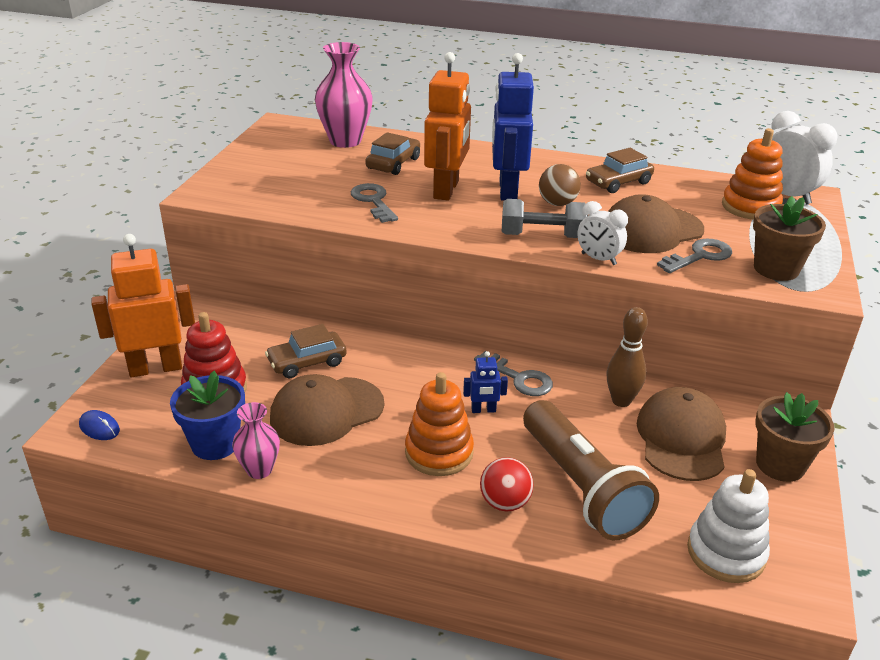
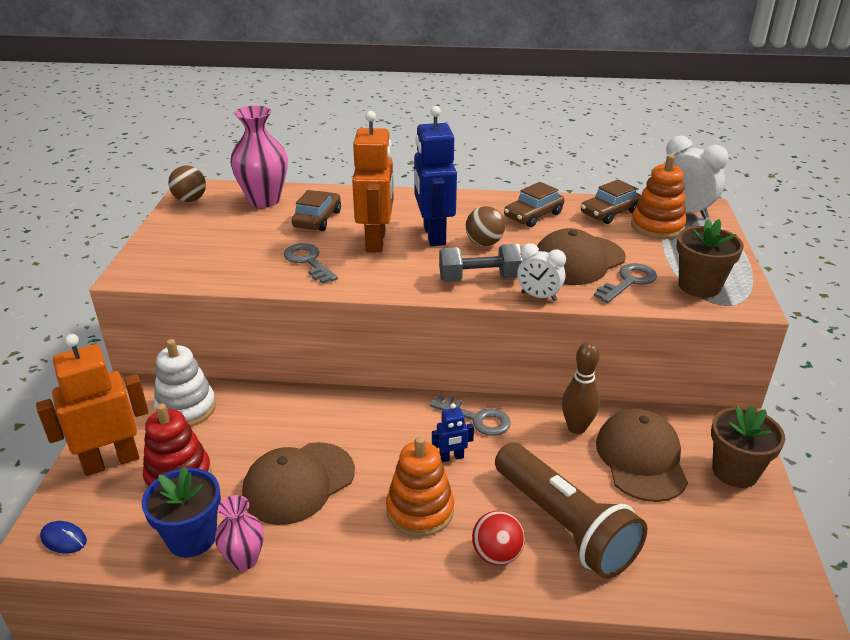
camera: 10 degrees left, 0 degrees up
brown car [265,324,347,378] -> brown car moved to [581,179,642,224]
white stacking toy [687,469,770,583] -> white stacking toy moved to [154,339,216,426]
none -> brown ball [168,166,206,202]

